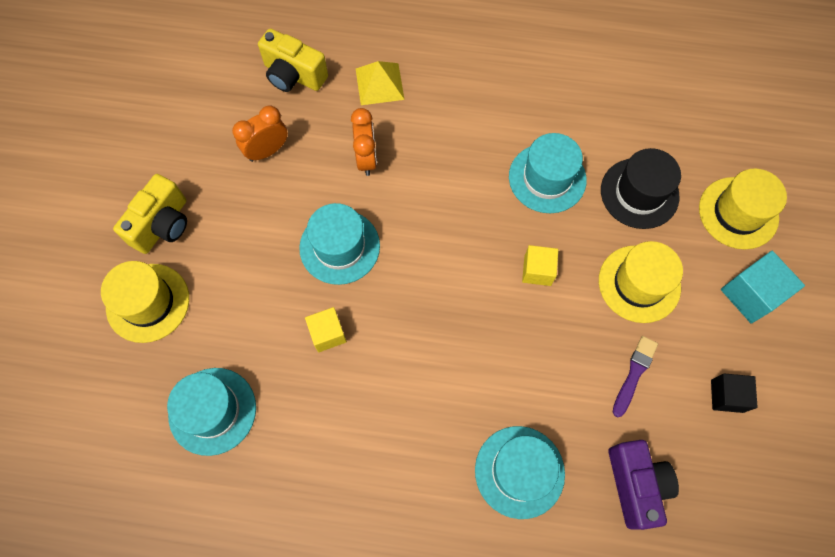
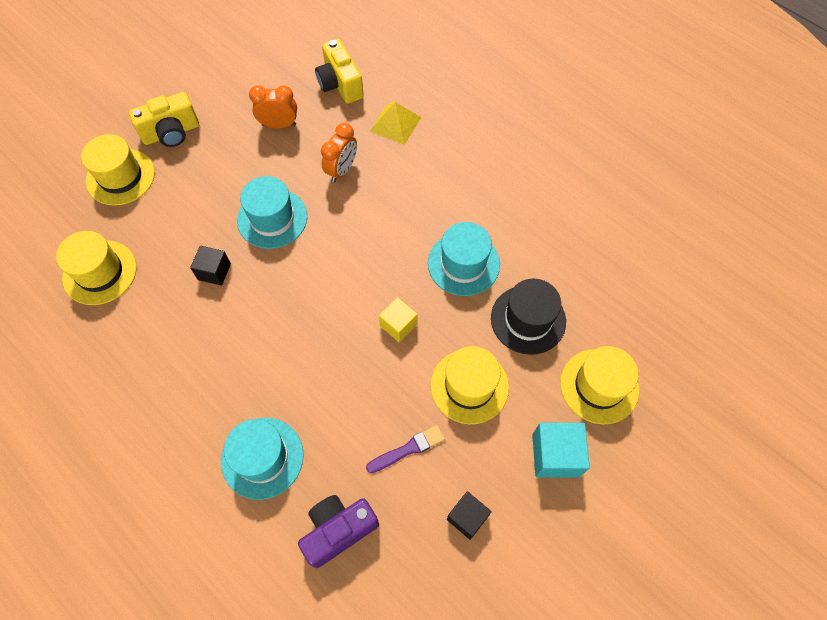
camera: 35 degrees right, 5 degrees down
turquoise hat [167,368,256,456] -> yellow hat [56,231,137,305]
yellow cube [305,307,347,352] -> black cube [190,246,231,286]
purple camera [608,440,679,530] -> purple camera turned 150 degrees counterclockwise [298,495,379,568]

